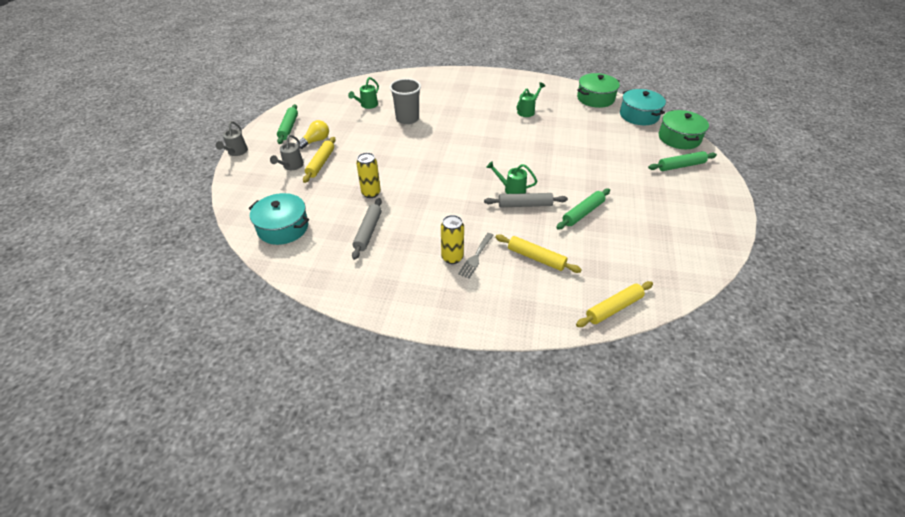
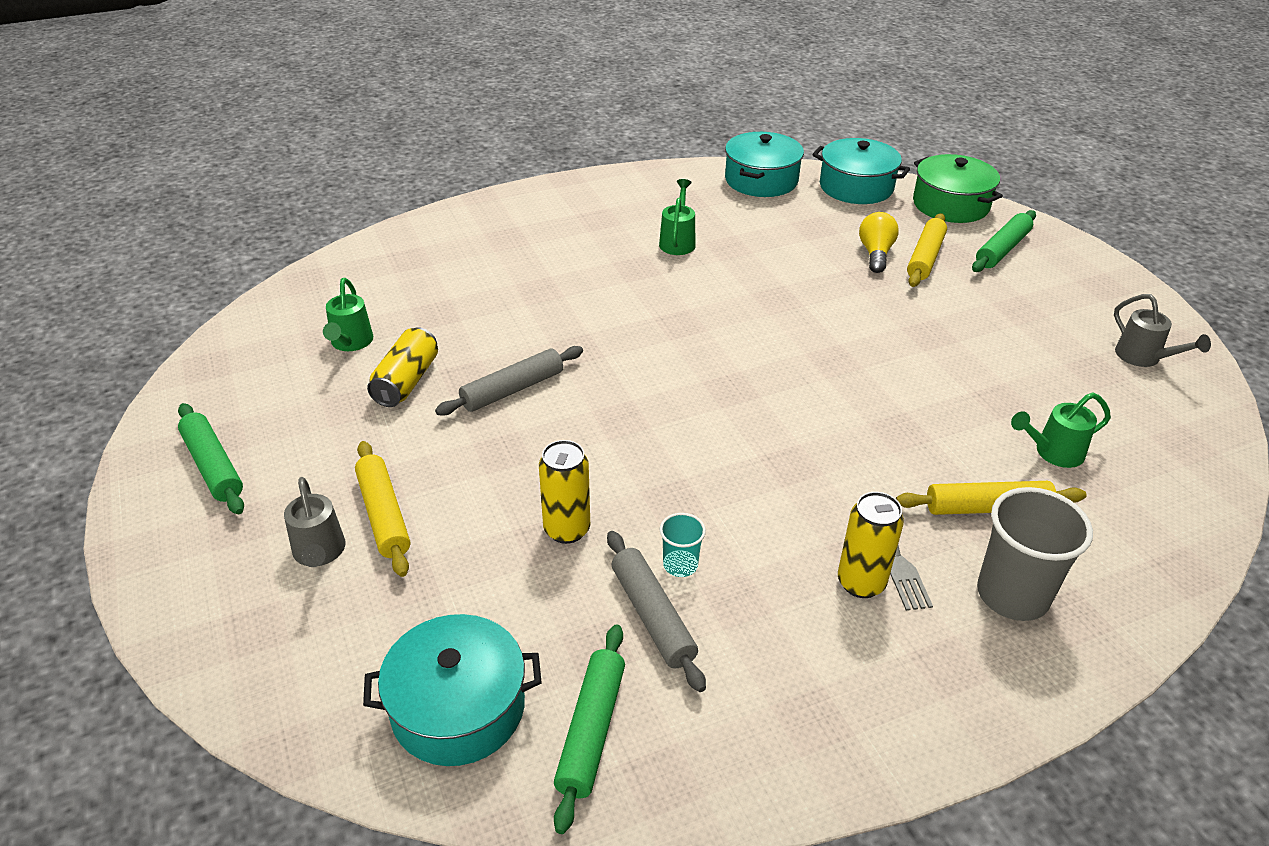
camera: 35 degrees left, 5 degrees down
grey watering can [216,121,248,156] -> grey watering can moved to [1114,294,1211,367]
yellow light bulb [297,120,329,149] -> yellow light bulb moved to [859,212,899,273]
grey cup [390,78,421,124] -> grey cup moved to [977,487,1093,621]
grey rolling pin [484,193,568,207] -> grey rolling pin moved to [435,346,583,416]
green watering can [486,161,537,194] -> green watering can moved to [1011,392,1111,468]
green rolling pin [556,188,610,230] -> green rolling pin moved to [554,624,625,834]
yellow rolling pin [576,281,653,327] -> yellow rolling pin moved to [907,213,947,287]
green pot [577,73,620,108] -> turquoise pot [725,132,804,197]
none -> yellow can [367,327,438,407]
none -> turquoise cup [660,513,706,577]

